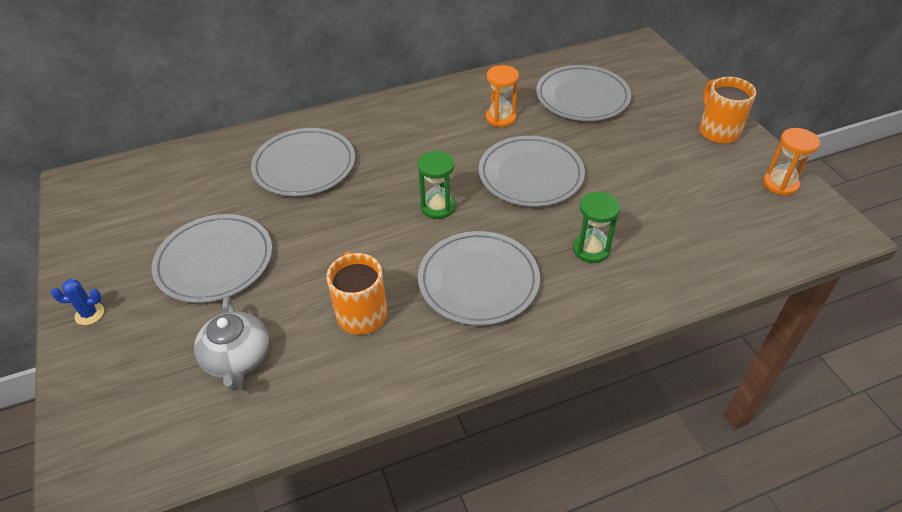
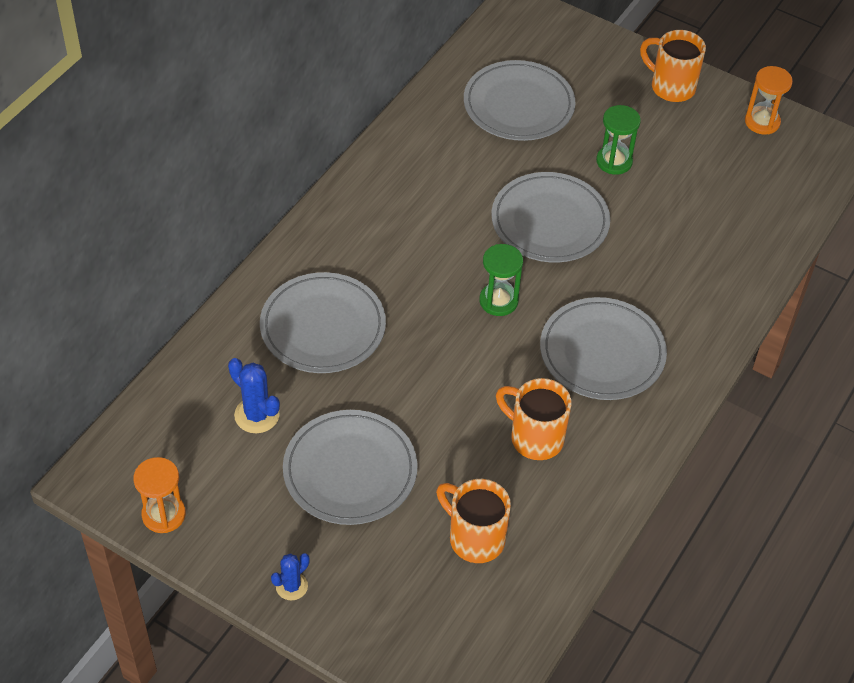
camera: 40 degrees left, 5 degrees up
grey teapot [194,296,269,391] -> orange mug [436,479,511,563]
orange hourglass [486,65,519,127] -> orange hourglass moved to [133,457,186,533]
green hourglass [573,191,620,263] -> green hourglass moved to [596,105,641,175]
none -> blue cactus [228,358,280,433]

